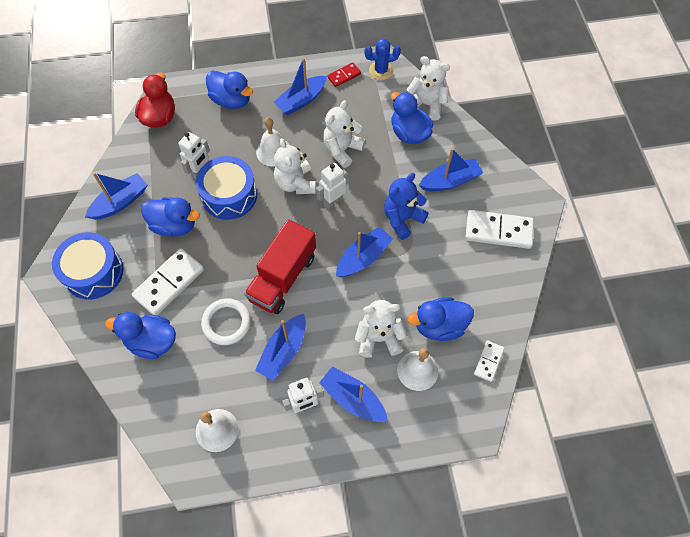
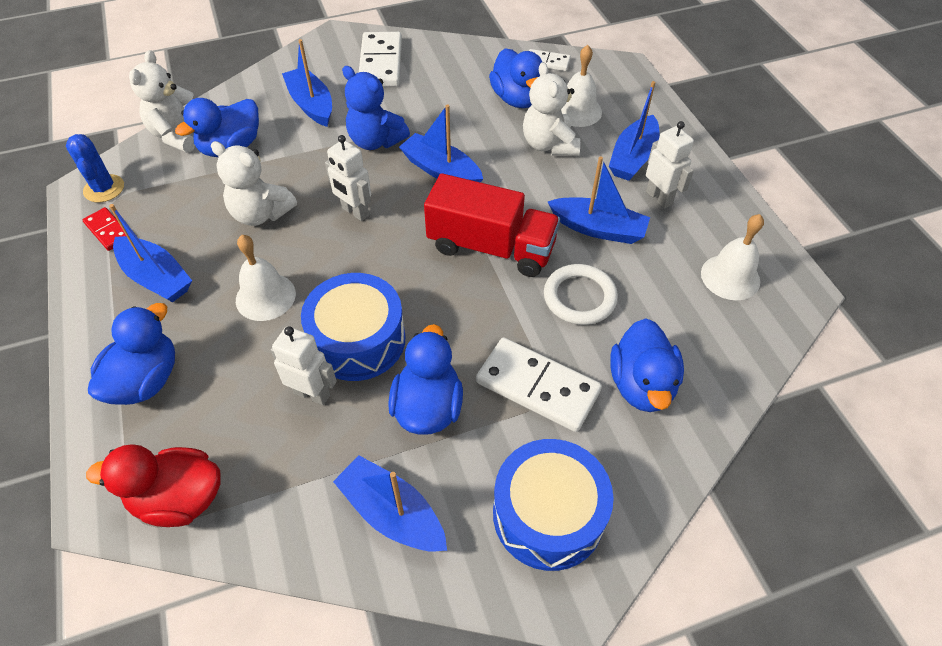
camera: 100 degrees left, 10 degrees down
white teddy bear [274,138,316,194] -> none

